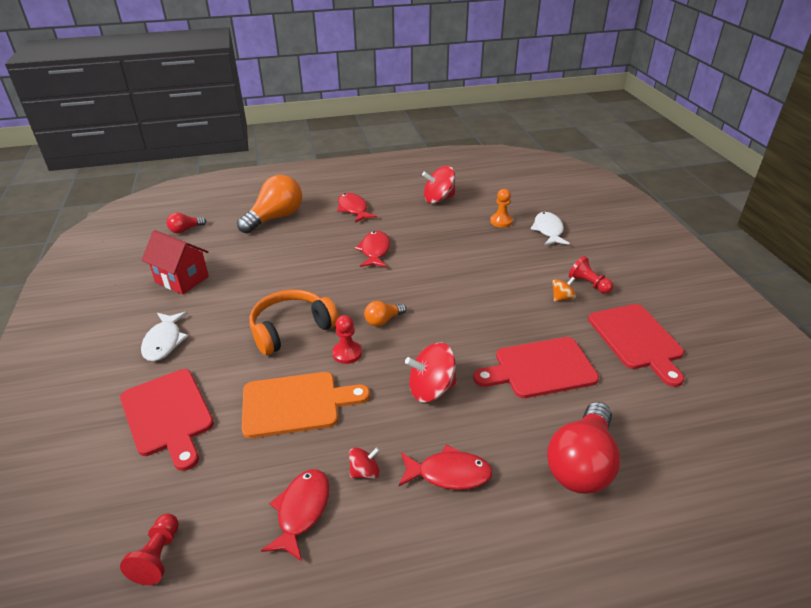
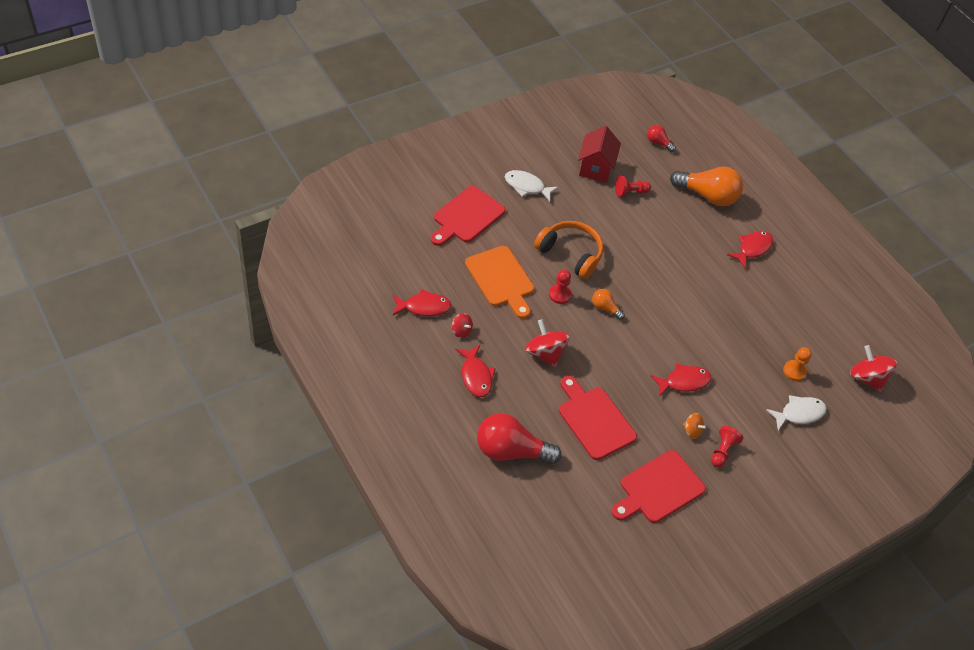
camera: 65 degrees right, 15 degrees up
red pawn [120,514,179,585] -> red pawn moved to [615,176,651,197]
white fish [141,312,188,361] -> white fish turned 45 degrees clockwise [505,170,559,202]
red fish [355,231,390,267] -> red fish moved to [651,363,712,397]
red spinning top [422,166,456,203] -> red spinning top moved to [850,345,897,392]

